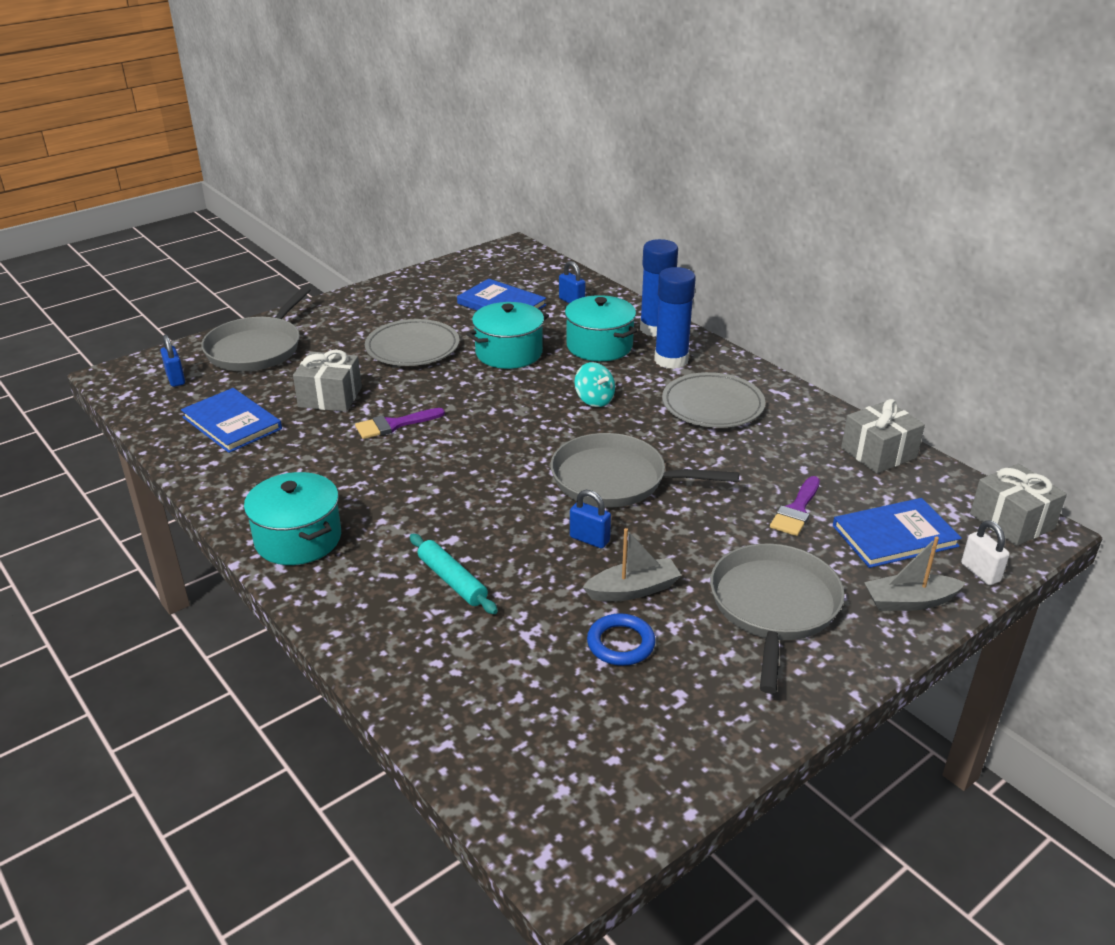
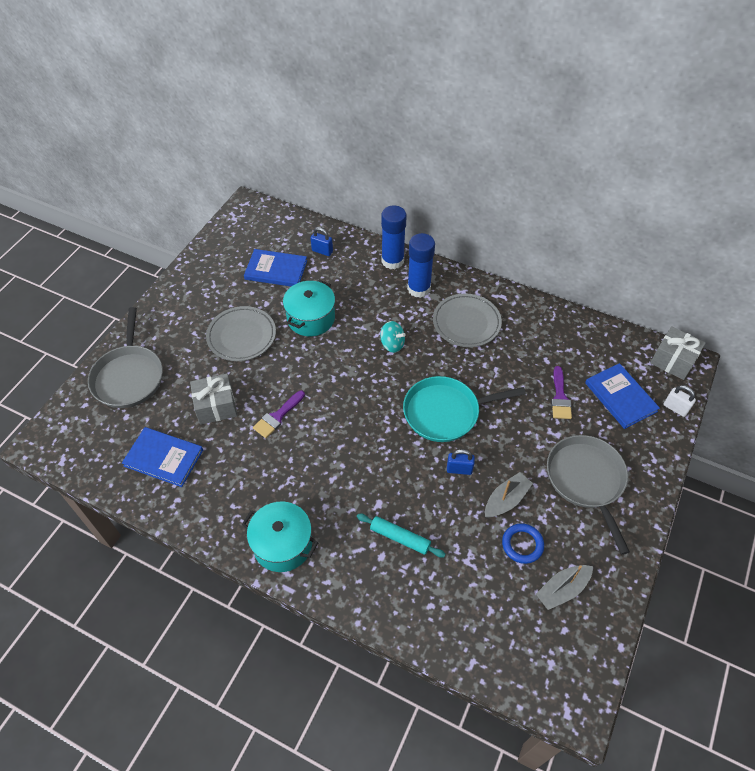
camera: 25 degrees left, 20 degrees up
blue padlock [161,335,185,387] -> none
grey pan [550,433,739,507] -> turquoise pan [403,376,526,442]
turquoise pot [565,295,637,361] -> none
blue book [833,498,962,568] -> blue book turned 75 degrees counterclockwise [585,363,660,429]
grey gift [841,399,925,473] -> none
grey boat [864,536,966,611] -> grey boat moved to [536,565,593,610]

